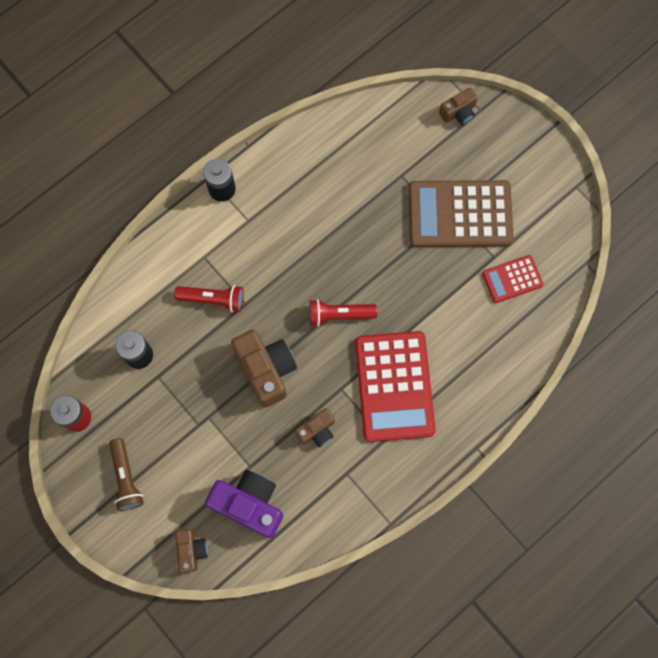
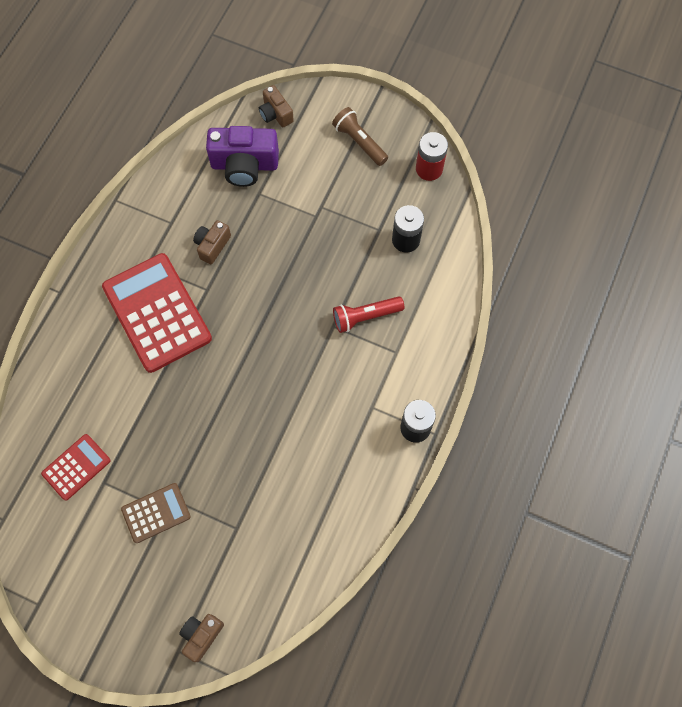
camera: 155 degrees right, 5 degrees down
brown camera [231,330,297,408] -> none
red flashlight [309,299,377,326] -> none
brown calculator [408,180,514,247] -> brown calculator [121,483,191,543], size x0.51

